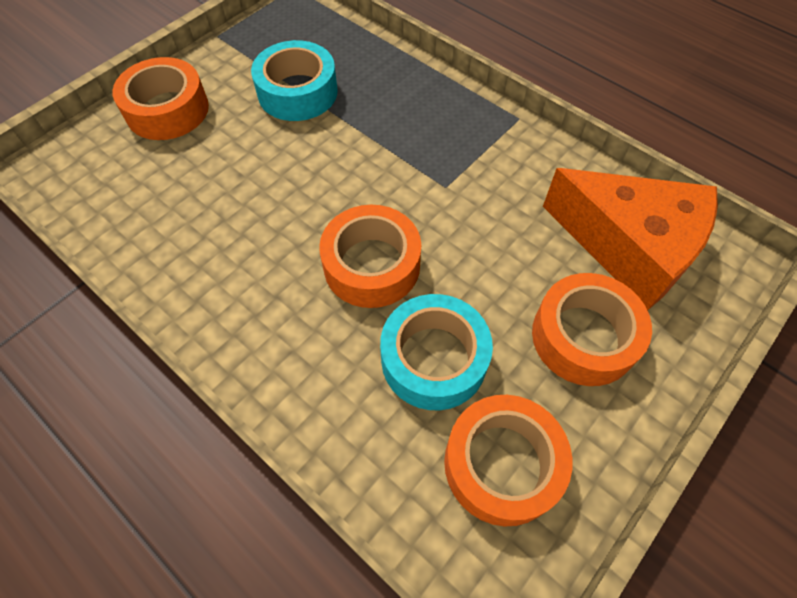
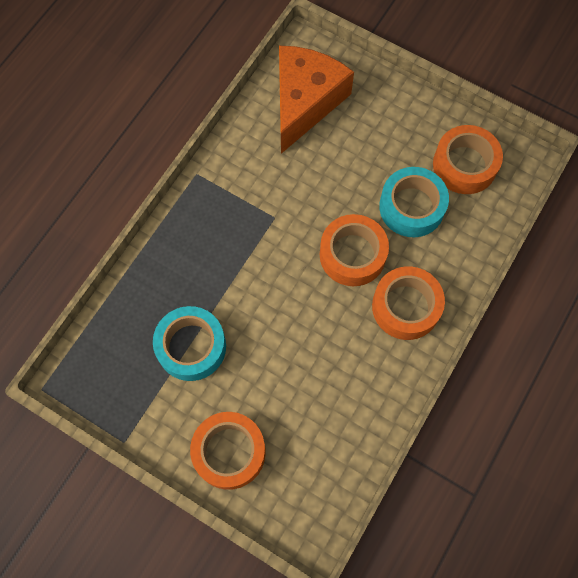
camera: 100 degrees left, 10 degrees up
orange tape [532,273,652,386] -> orange tape moved to [372,266,445,340]

